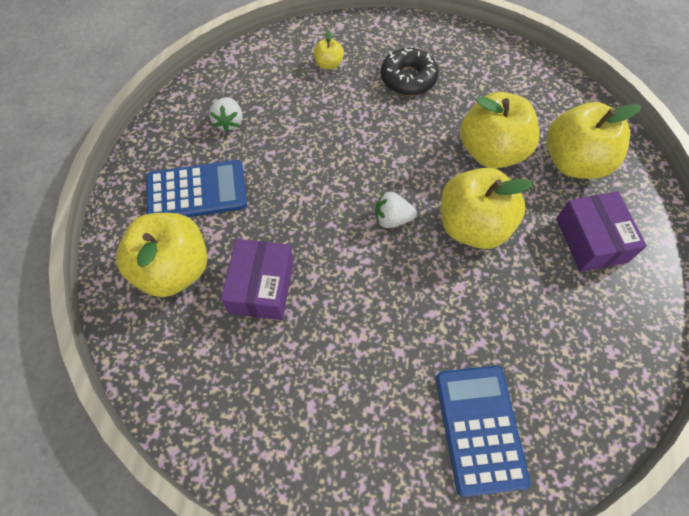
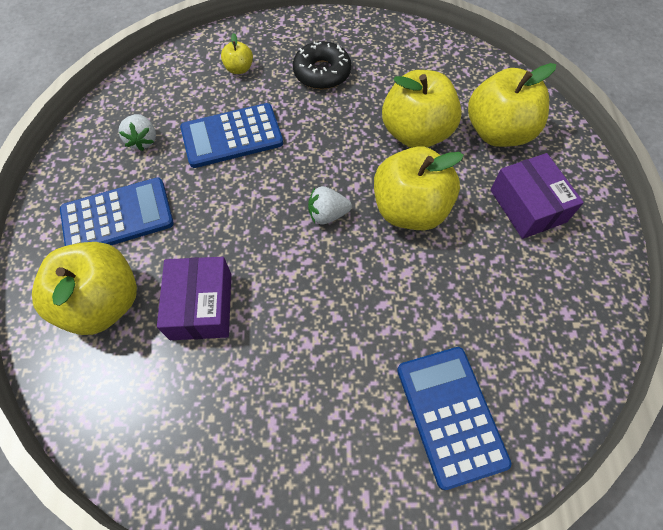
camera: 10 degrees left, 0 degrees up
none -> blue calculator [180,103,283,168]

